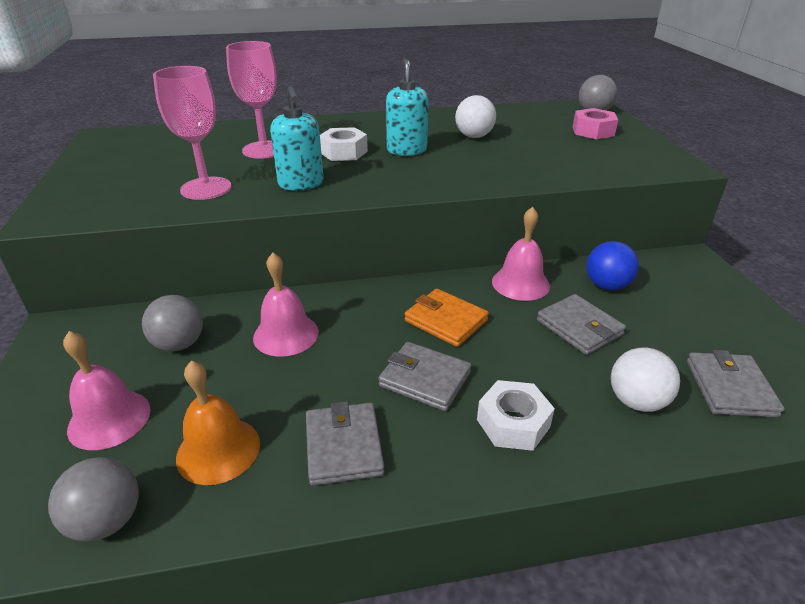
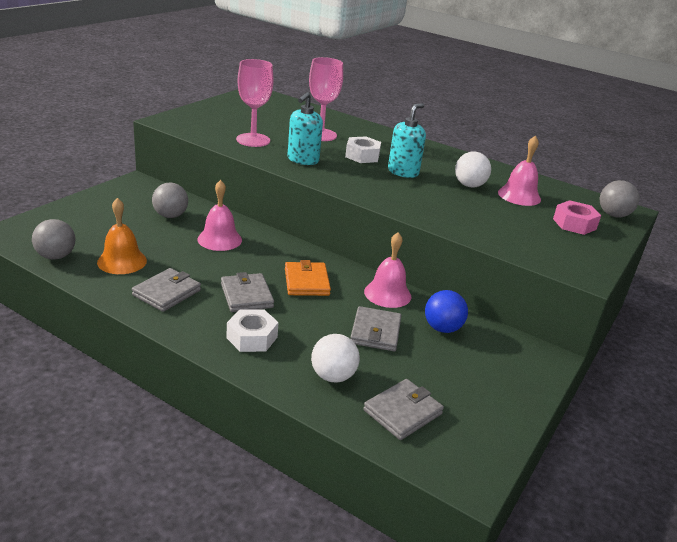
camera: 40 degrees right, 5 degrees down
pink bell [63,331,151,450] -> pink bell moved to [498,135,541,206]

